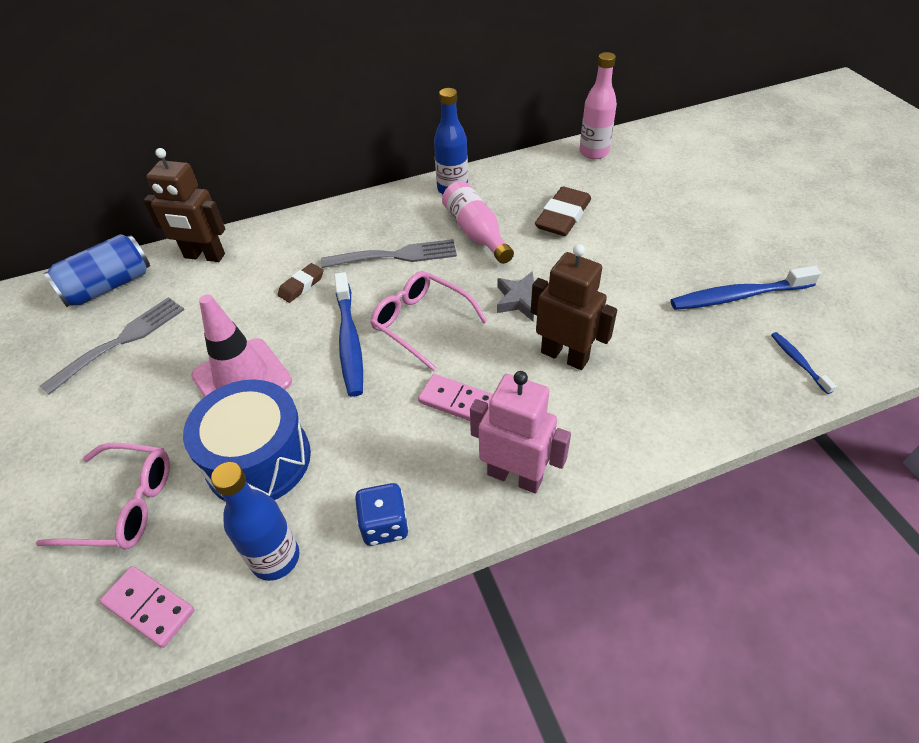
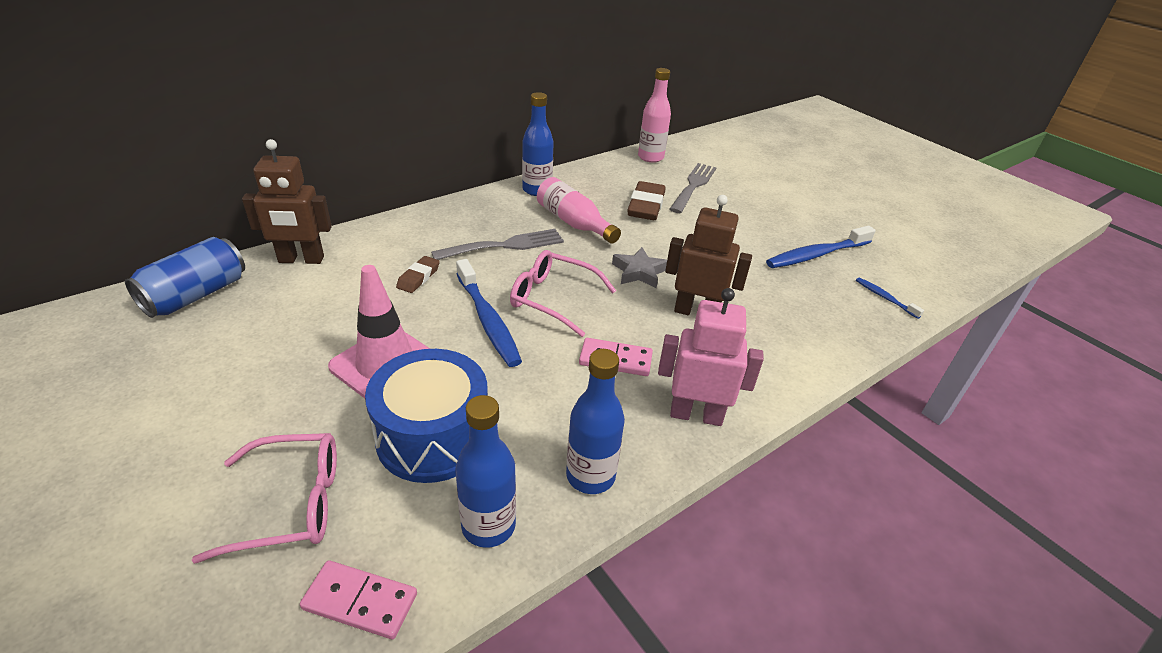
camera: 20 degrees left, 10 degrees down
grey fork [40,297,185,395] -> grey fork moved to [669,163,717,213]
blue dice [355,483,409,546] -> blue bottle [566,349,625,494]

